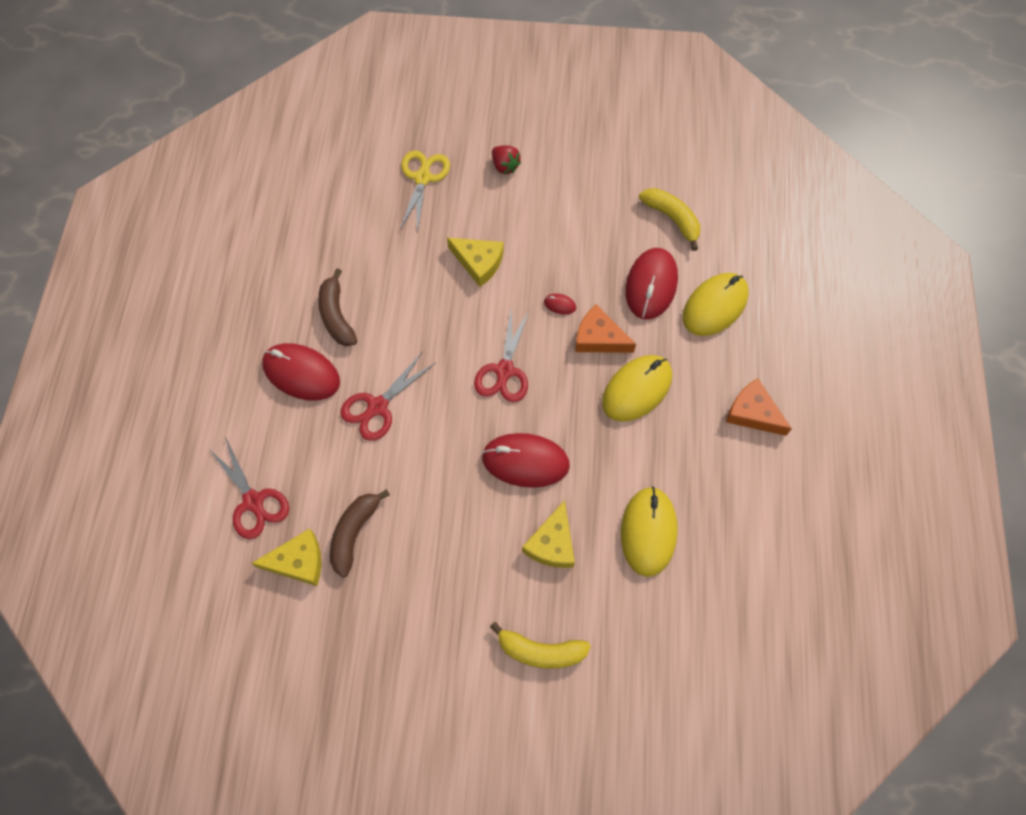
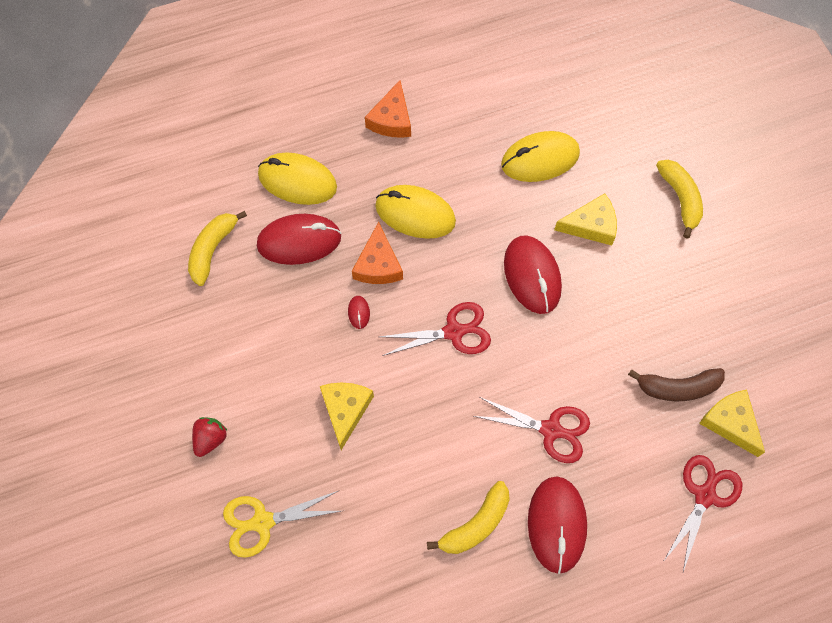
camera: 115 degrees left, 0 degrees up
brown banana [318,269,357,346] -> yellow banana [427,481,510,554]

